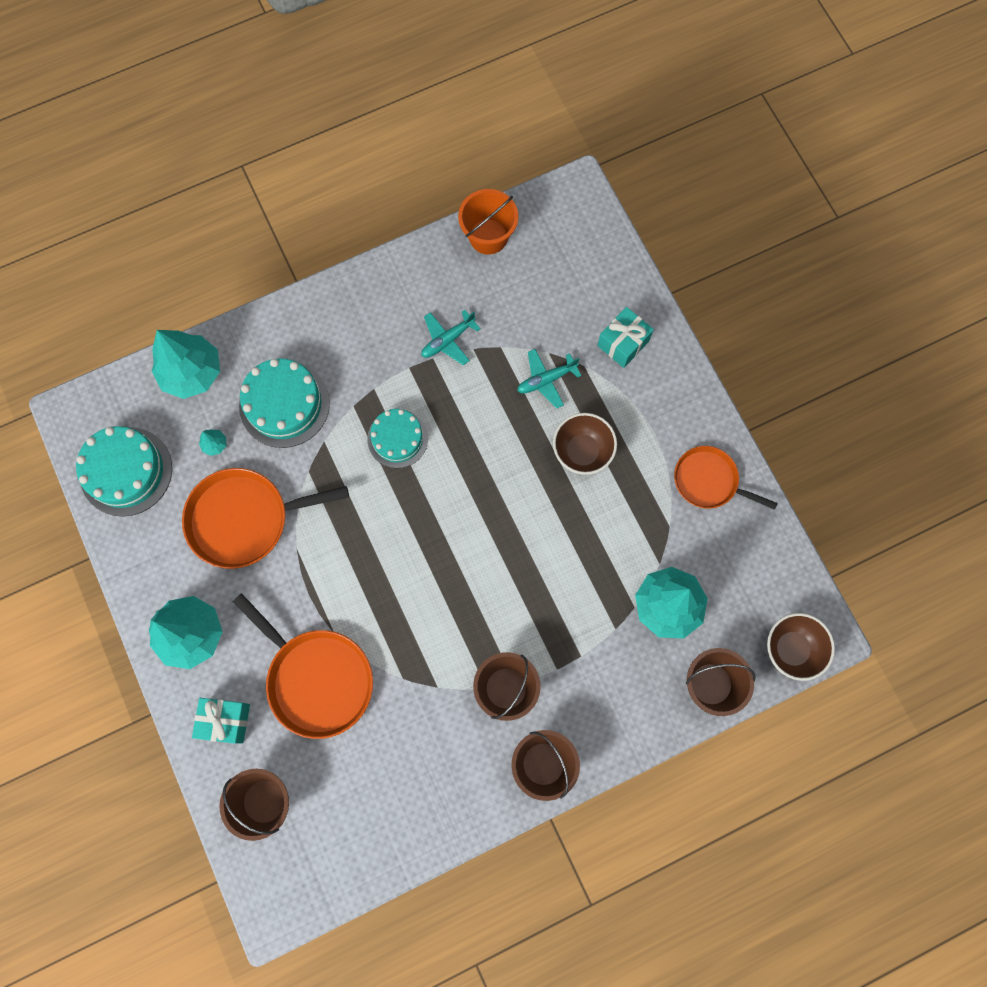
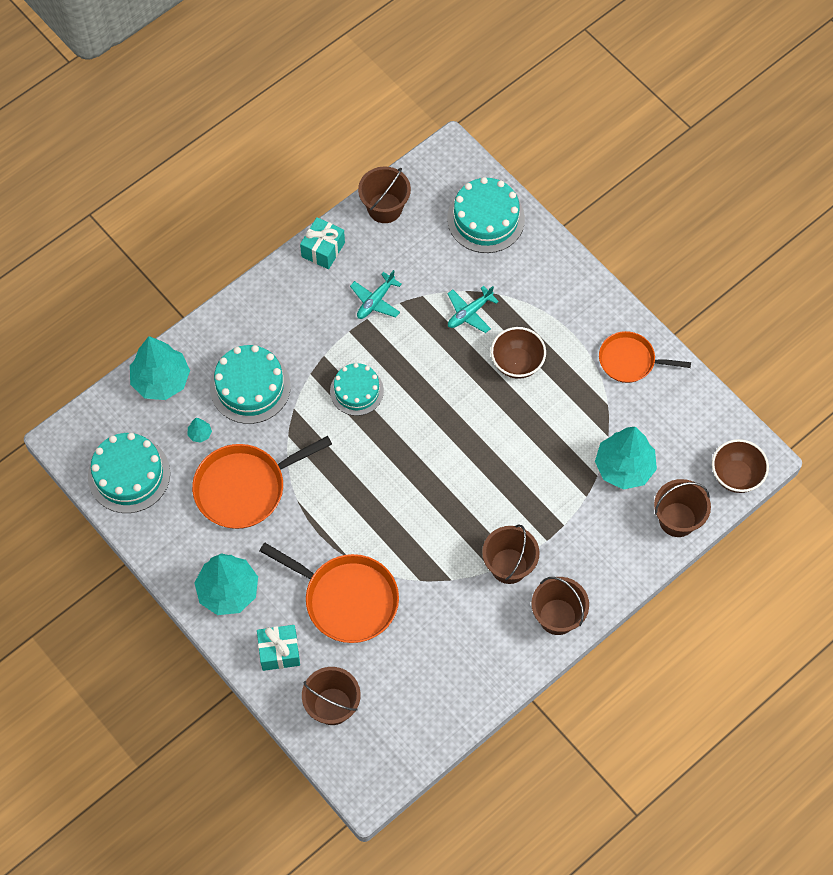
camera: 15 degrees left, 10 degrees down
orange bucket [458,189,518,255] -> brown bucket [358,166,411,223]
turquoise gift [597,307,654,368] -> turquoise gift moved to [300,217,345,269]
none -> turquoise cake [447,177,525,253]

